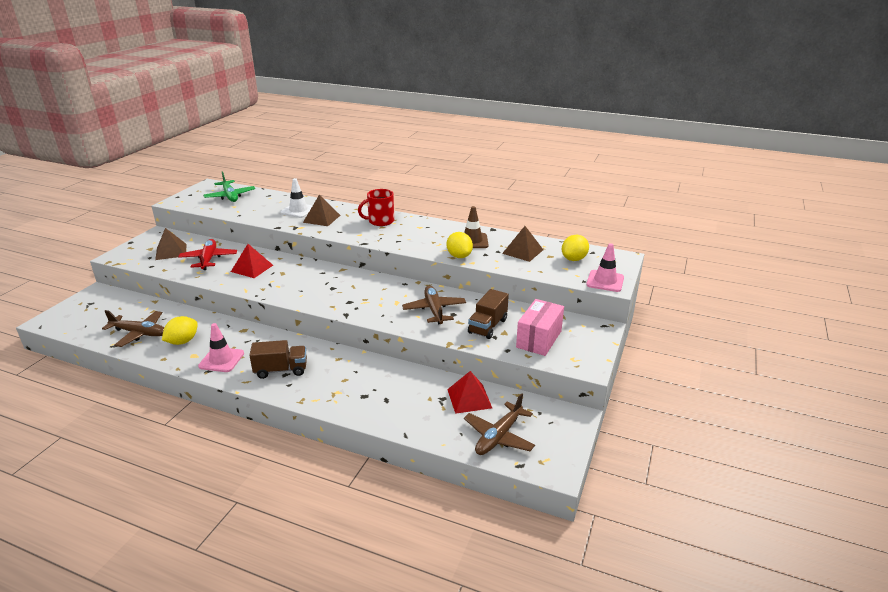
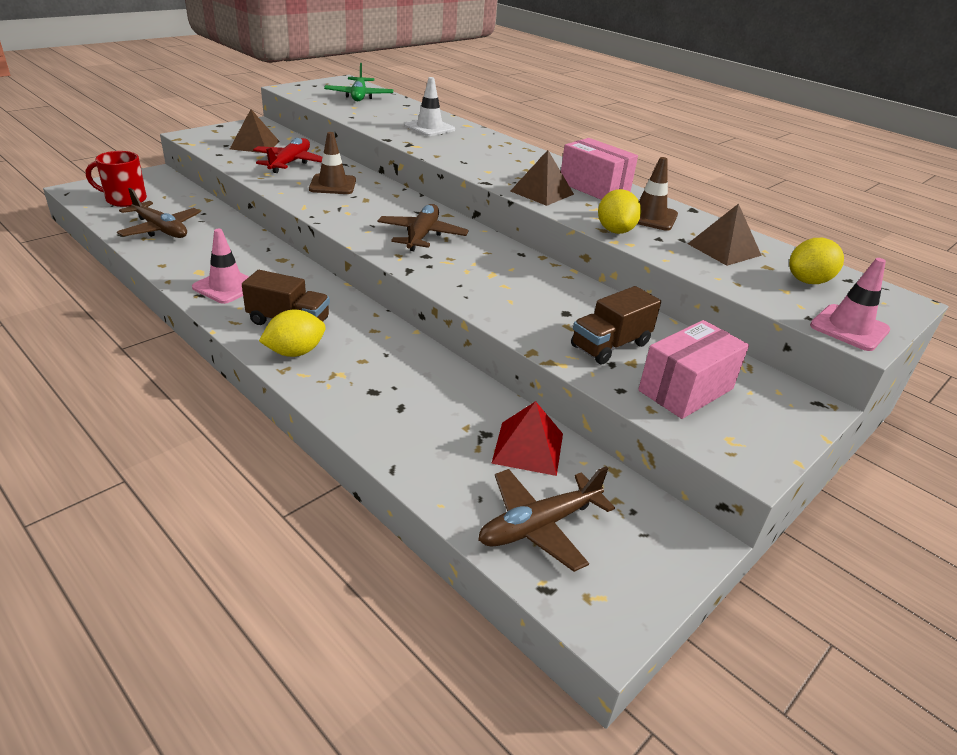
camera: 20 degrees right, 5 degrees up
yellow lemon [162,316,198,345] -> yellow lemon moved to [259,310,326,357]
red pyramid [231,244,273,278] -> brown traffic cone [309,132,356,194]
brown pyramid [303,195,340,226] -> brown pyramid moved to [511,150,574,206]
red mug [358,189,394,226] -> red mug moved to [86,151,147,207]
brown plane [402,286,466,324] -> brown plane moved to [378,204,469,251]
none -> pink box [561,138,638,200]

